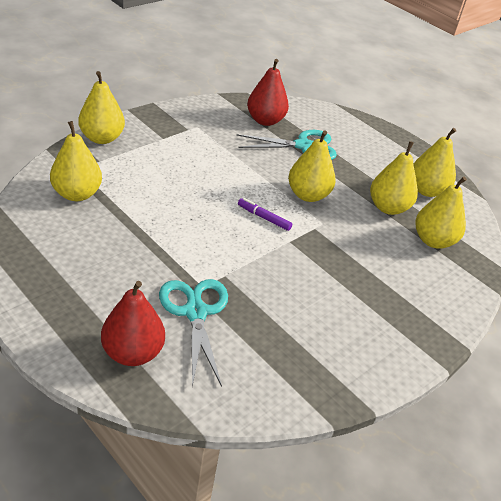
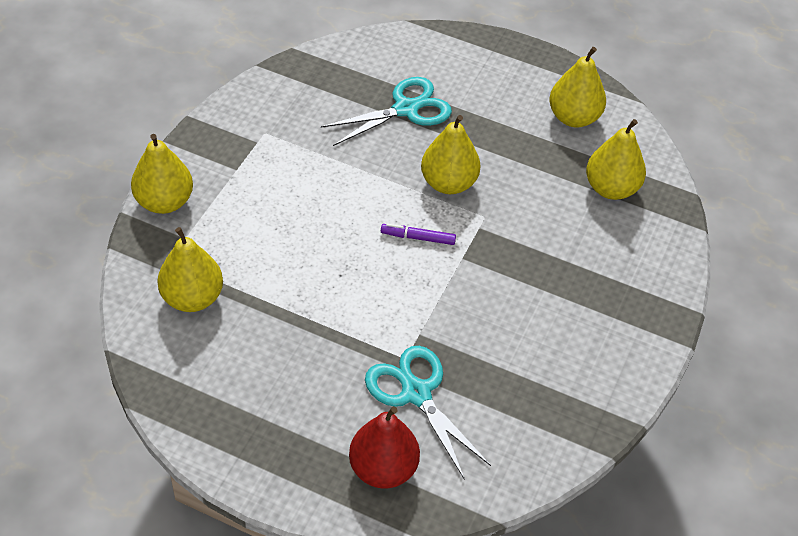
camera: 20 degrees left, 10 degrees up
red pear [247,59,289,126] -> none
yellow pear [370,141,418,215] -> none

